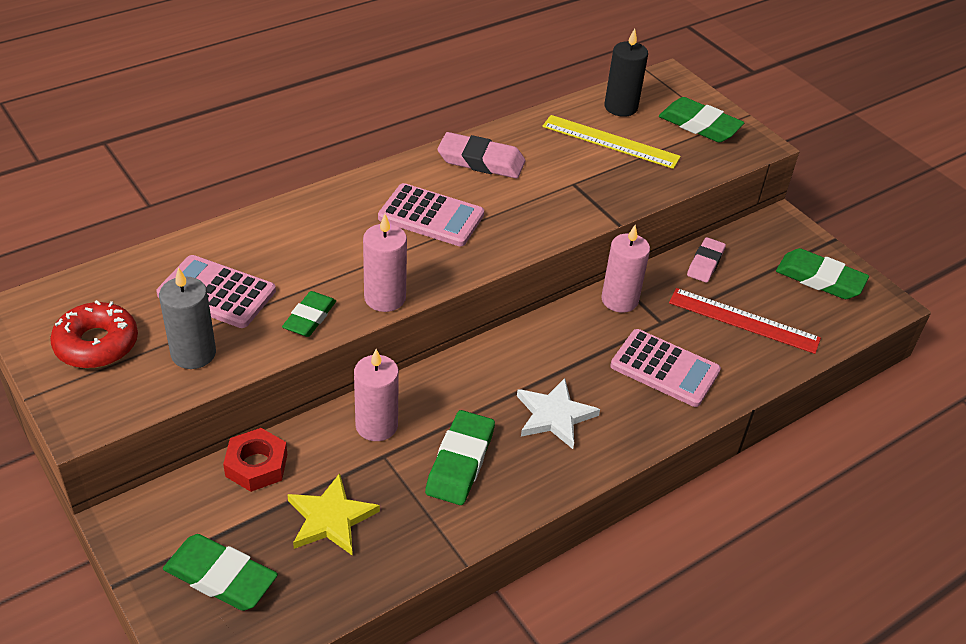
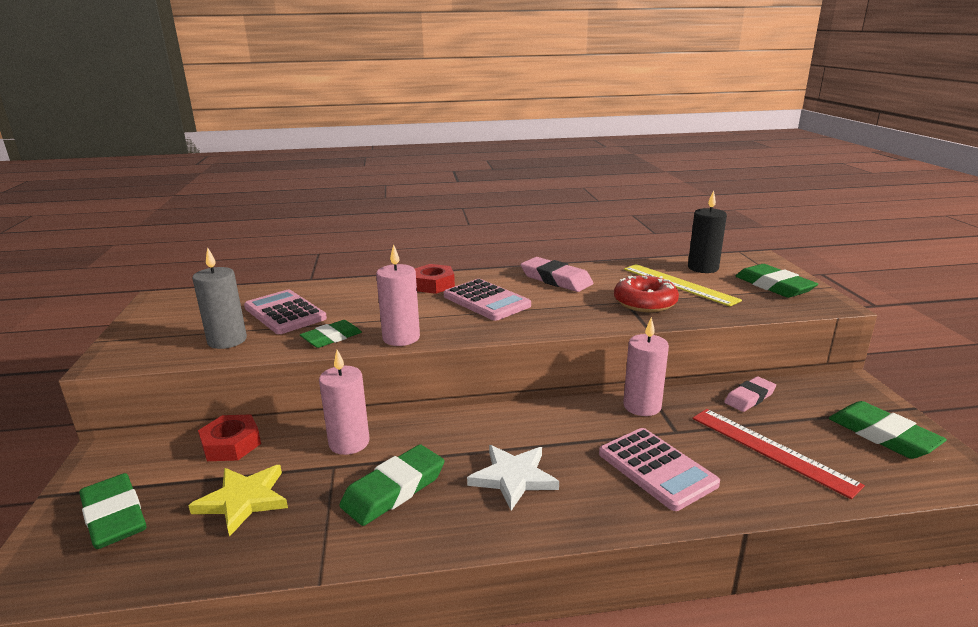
camera: 30 degrees right, 20 degrees down
red donut [50,300,138,368] -> red donut moved to [614,274,679,313]
none -> red nut [415,264,455,294]

